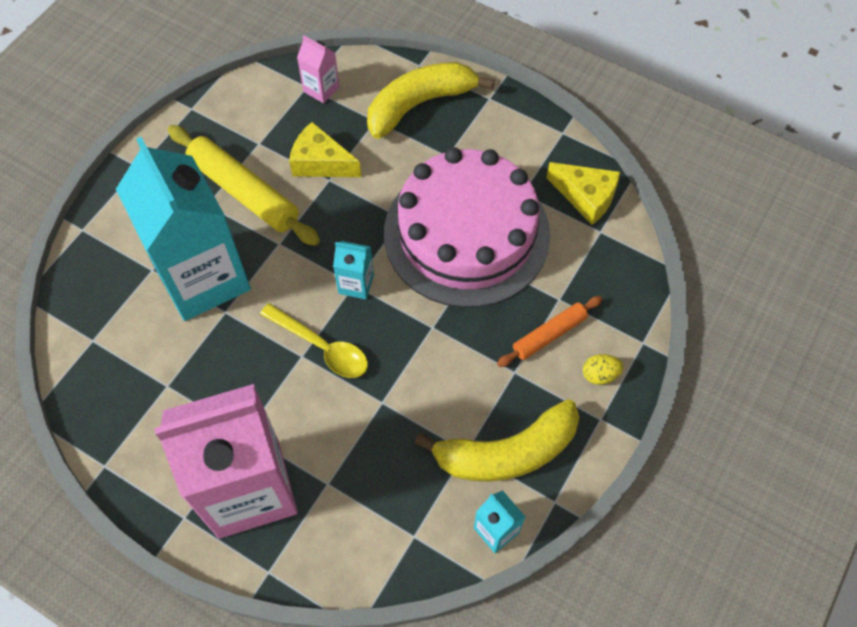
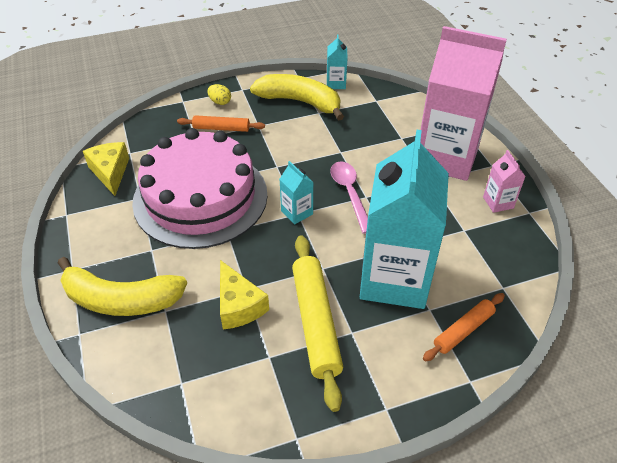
camera: 140 degrees left, 15 degrees down
yellow spoon [260,303,368,378] -> pink spoon [330,162,368,234]
pink carton [297,35,339,103] -> pink carton moved to [483,150,526,213]
none -> orange rolling pin [423,293,505,362]

